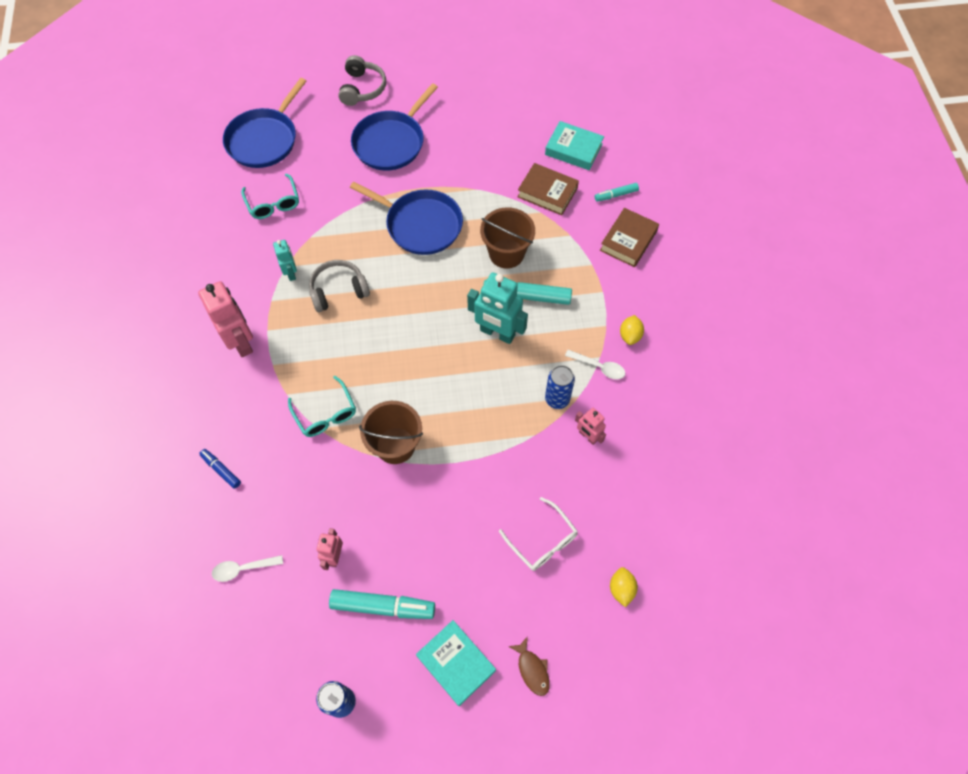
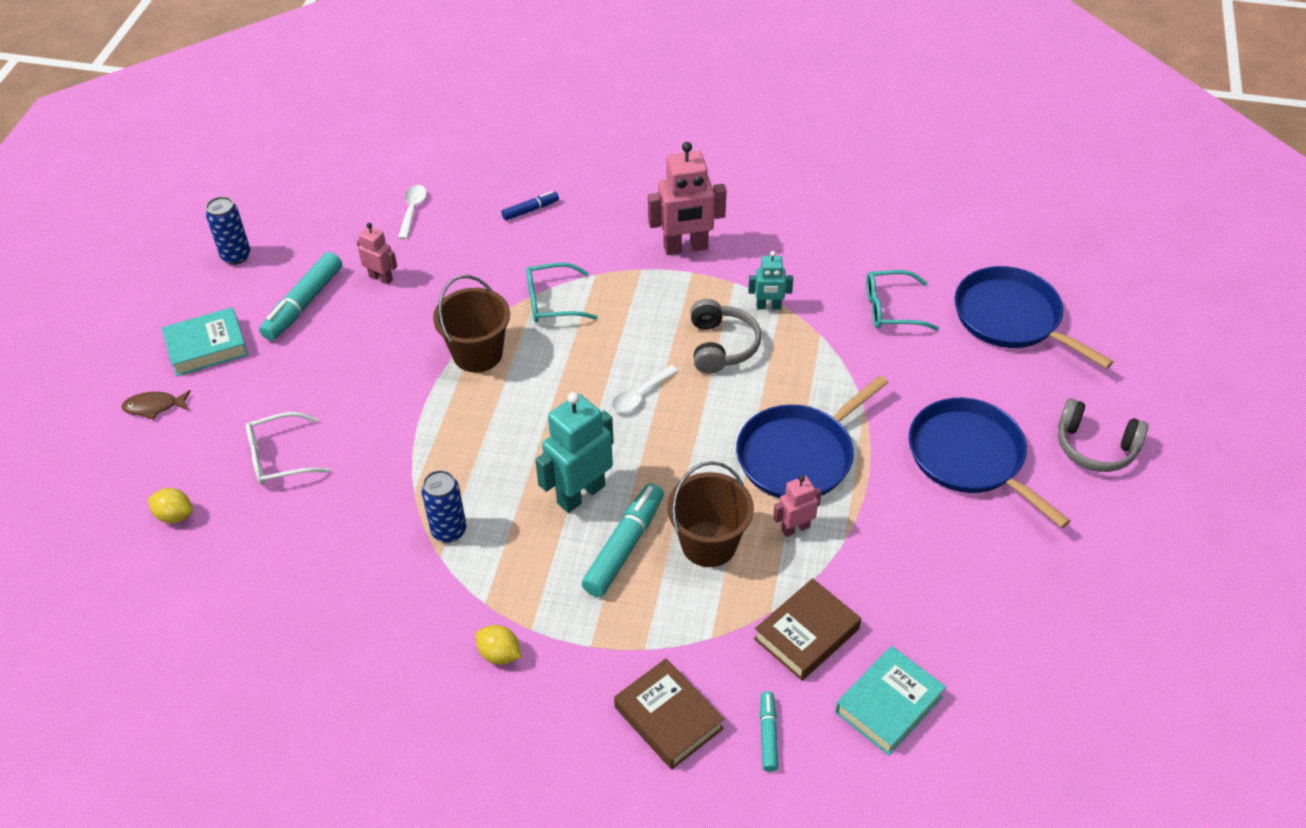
camera: 110 degrees right, 15 degrees down
white spoon [565,350,625,379] -> white spoon moved to [612,365,678,413]
pink robot [575,408,606,445] -> pink robot moved to [773,475,822,537]

